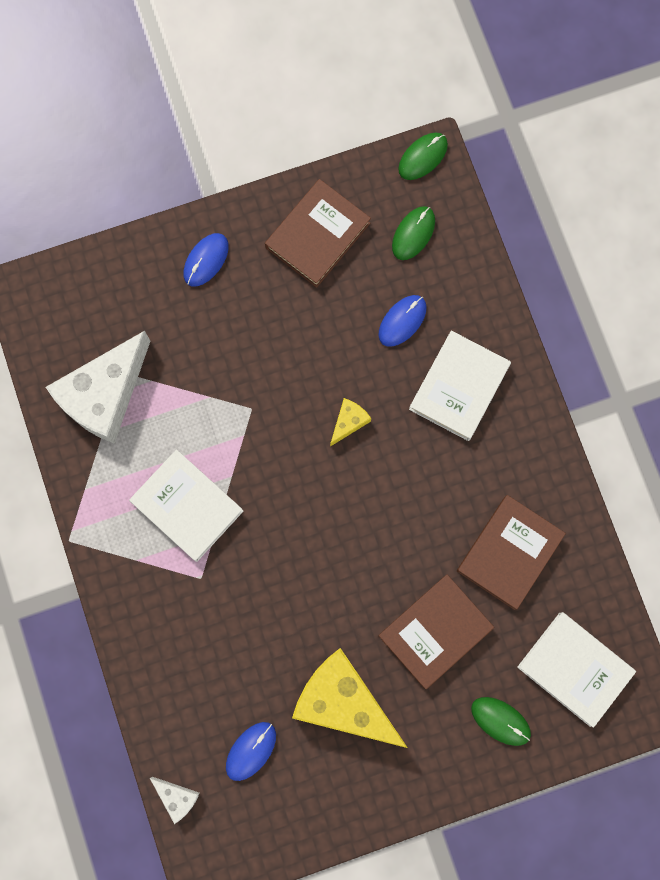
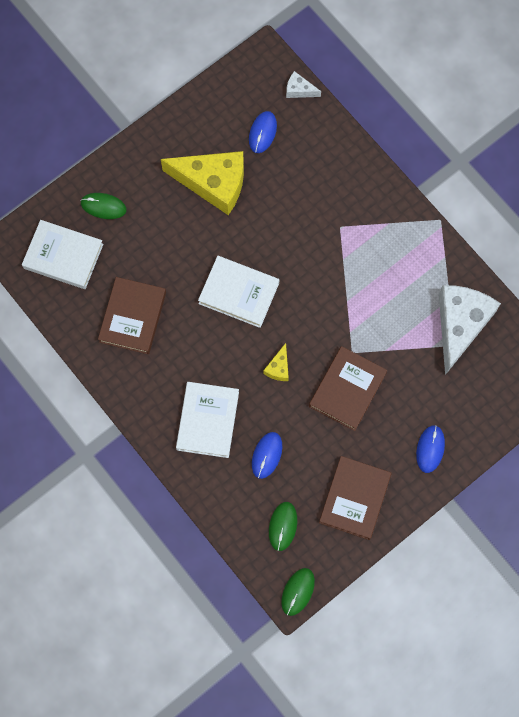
camera: 160 degrees right, 5 degrees down
white book [129,449,243,562] -> white book moved to [198,256,279,328]
brown book [378,574,494,689] -> brown book moved to [309,346,387,431]

